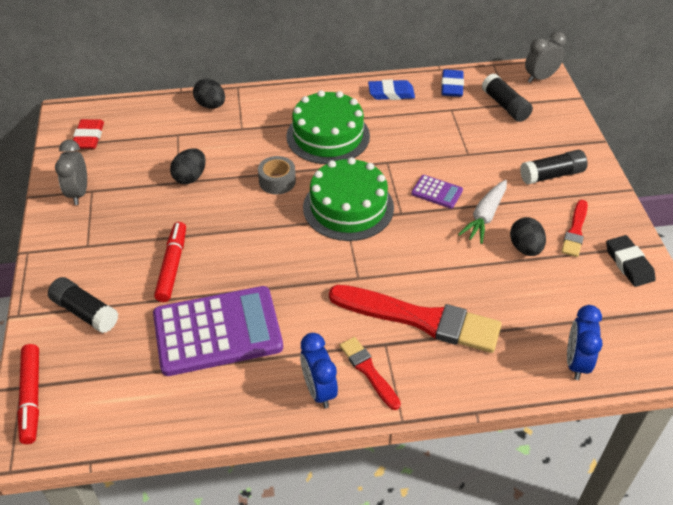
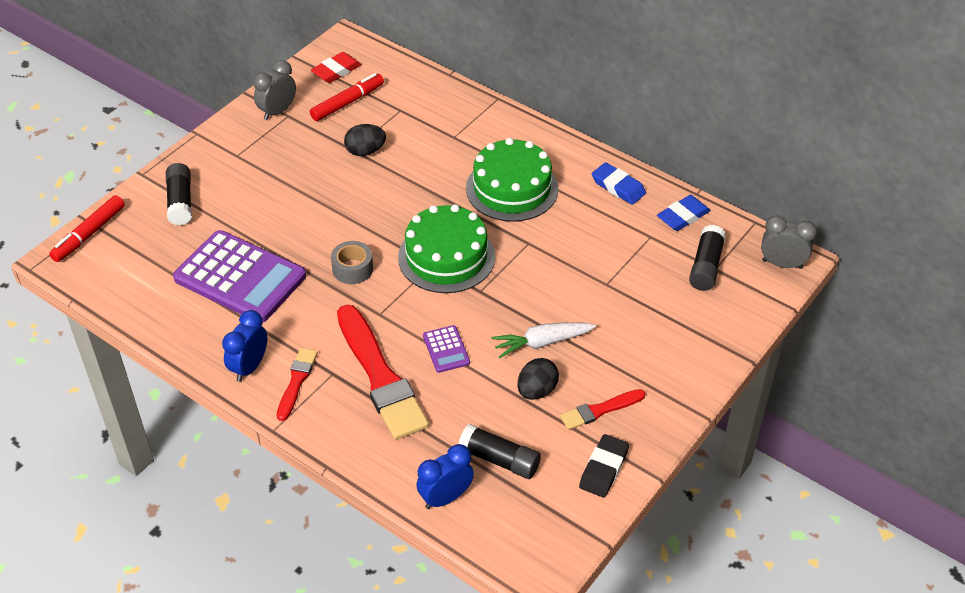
camera: 45 degrees right, 0 degrees up
red marker [154,222,186,302] -> red marker moved to [310,73,384,121]
black egg [193,79,225,109] -> none
grey tape [258,156,296,195] -> grey tape moved to [331,241,373,284]
purple calculator [411,175,463,209] -> purple calculator moved to [423,325,470,373]
black glue stick [520,150,588,185] -> black glue stick moved to [459,424,541,479]

